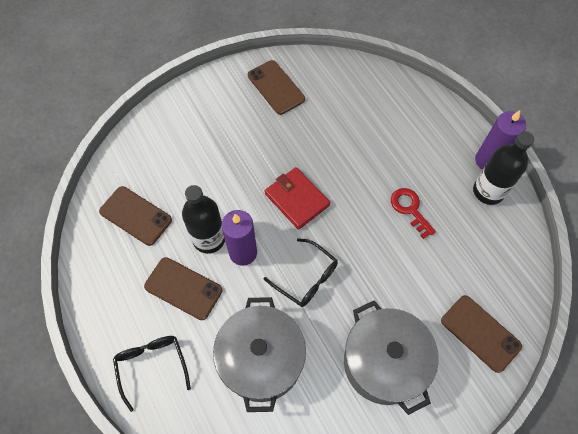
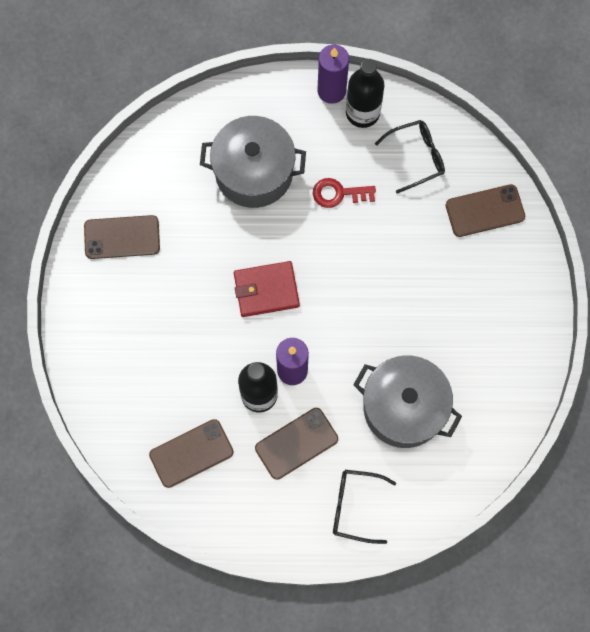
camera: 60 degrees left, 10 degrees up
black glasses [264,238,338,307] -> black glasses moved to [375,120,445,193]
grey pot [344,300,439,415] -> grey pot moved to [200,116,306,208]

